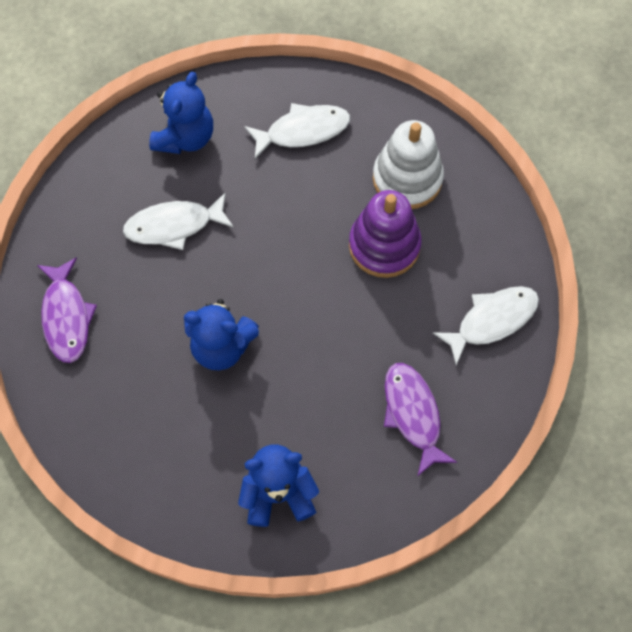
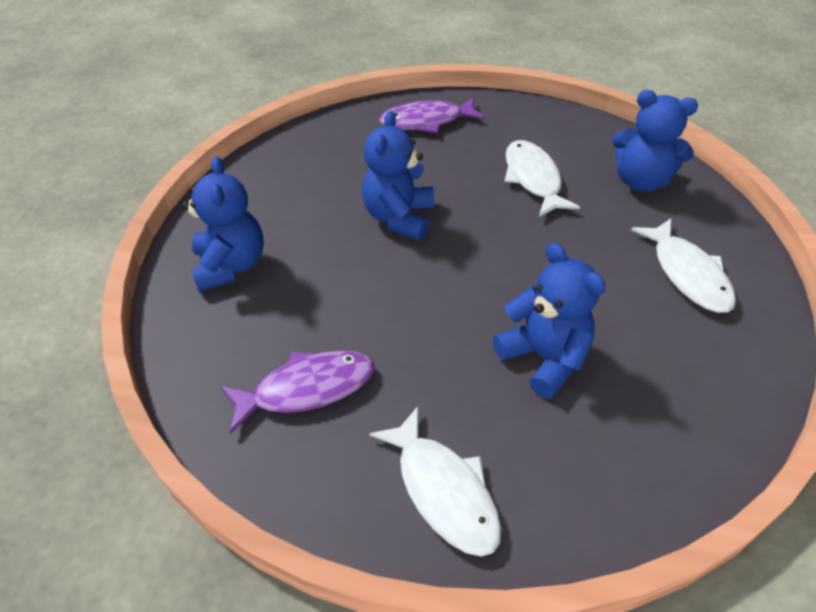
camera: 90 degrees right, 20 degrees down
purple stacking toy [349,190,422,278] -> blue teddy bear [493,243,606,398]
white stacking toy [373,120,444,209] -> none

